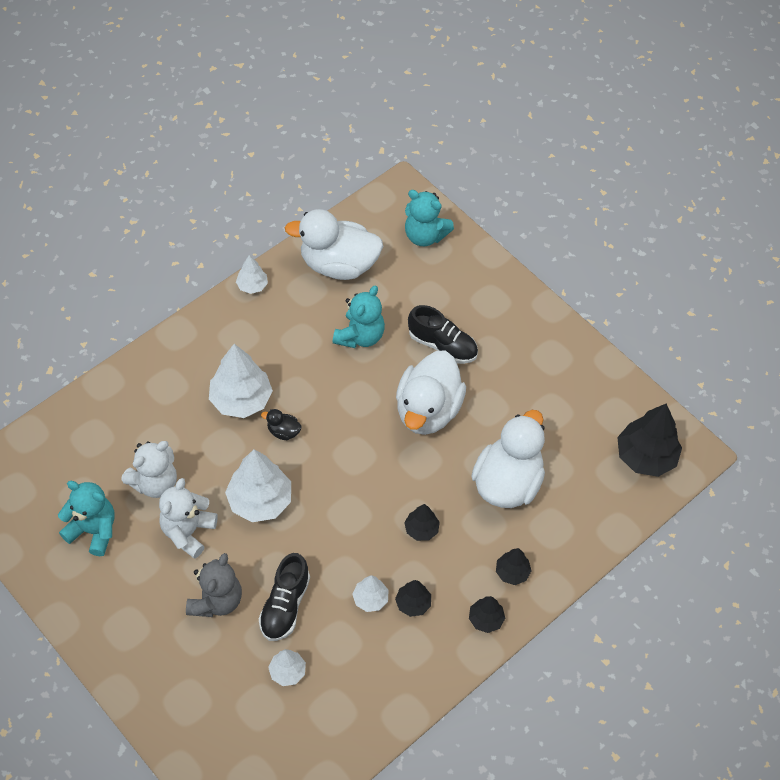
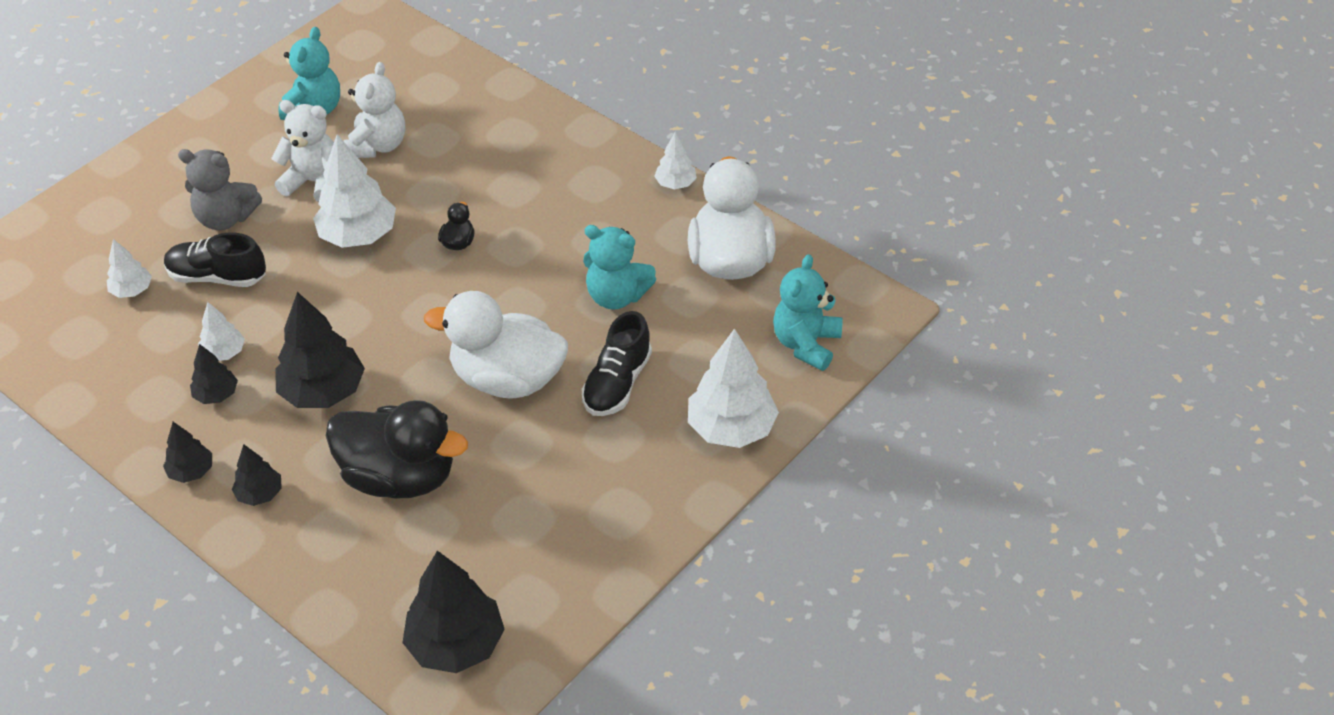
camera: 85 degrees right, 10 degrees down
white teddy bear [122,441,177,498] -> white teddy bear turned 120 degrees counterclockwise [344,62,405,158]
white tree [209,344,273,418] -> white tree moved to [688,329,779,448]
black tree [404,504,440,541] -> black tree [275,292,365,408], size x1.89
white duck [471,410,545,508] -> black duck [326,400,468,499]

